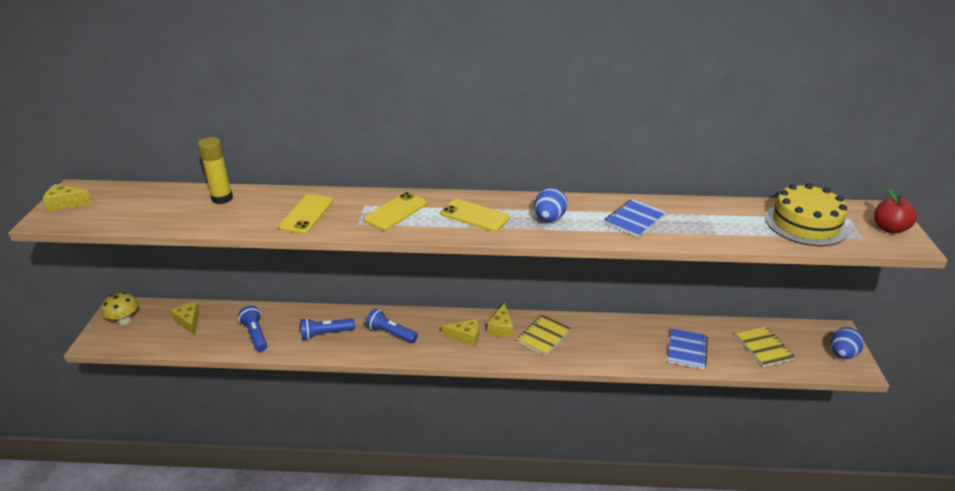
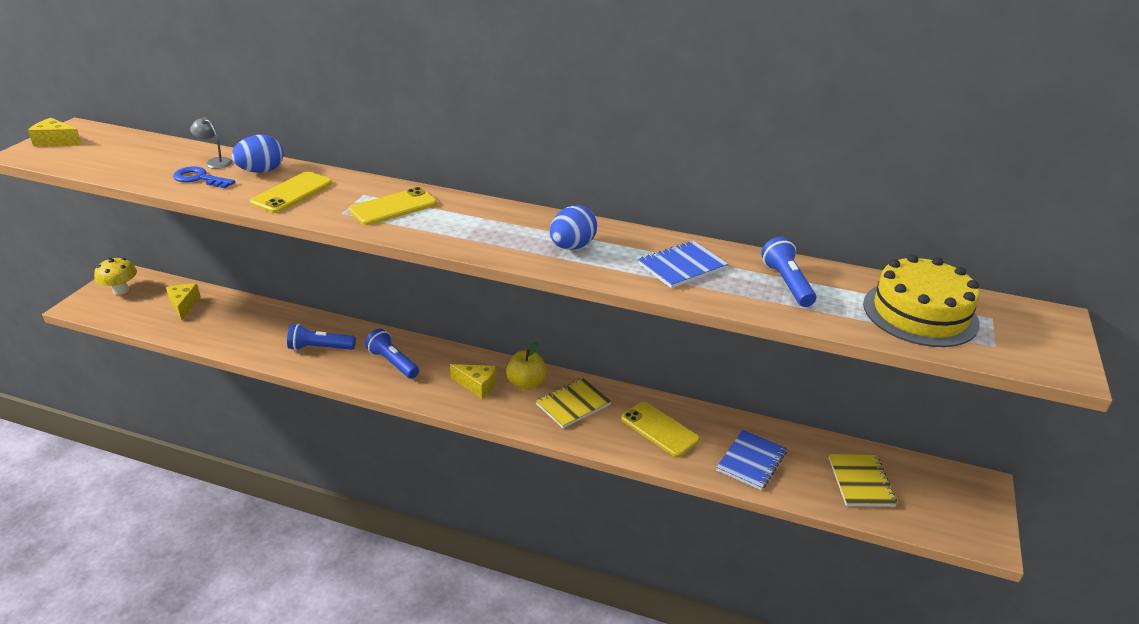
camera: 15 degrees right, 0 degrees up
yellow glue stick [198,137,233,204] -> grey lamp [190,117,232,169]
blue flashlight [238,306,267,352] -> blue flashlight moved to [761,237,816,307]
yellow phone [441,199,510,232] -> yellow phone moved to [621,402,700,457]
yellow cheese [487,303,513,337] -> yellow apple [506,342,547,390]
blue egg [831,327,864,359] -> blue egg moved to [231,134,284,173]
red apple [874,188,917,234] -> none
none -> blue key [173,166,235,188]

